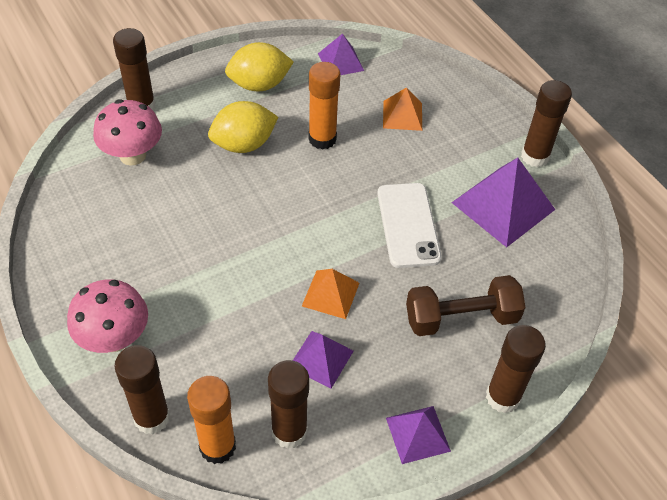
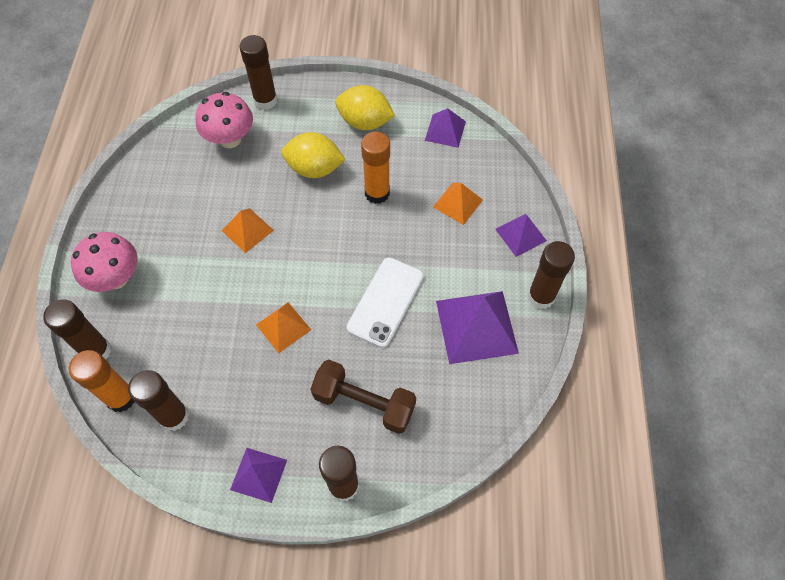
camera: 35 degrees right, 10 degrees up
purple pyramid [293,331,354,388] -> purple pyramid moved to [495,214,547,257]
none -> orange pyramid [222,208,274,253]

